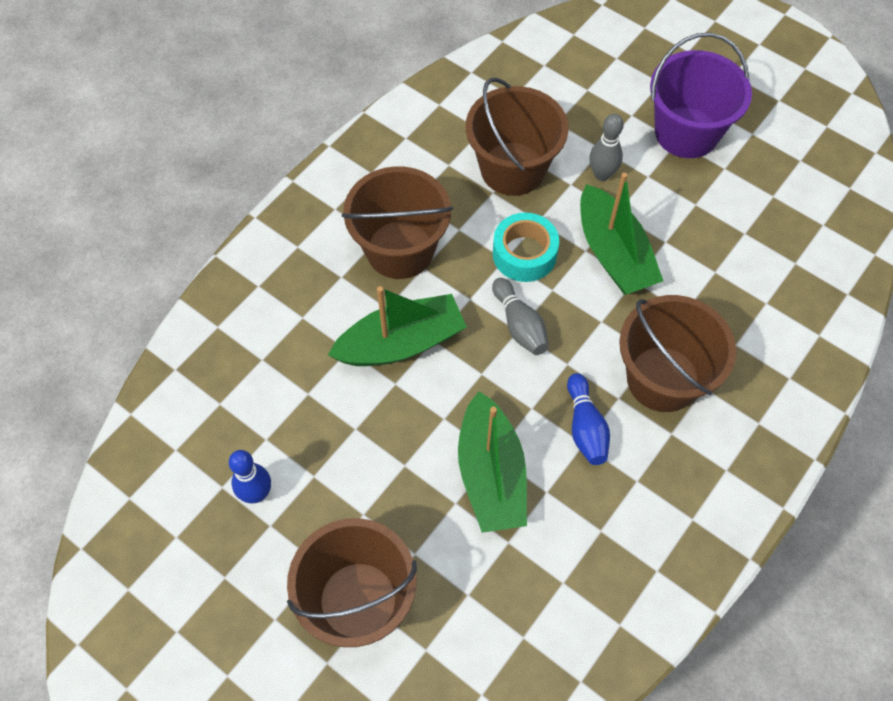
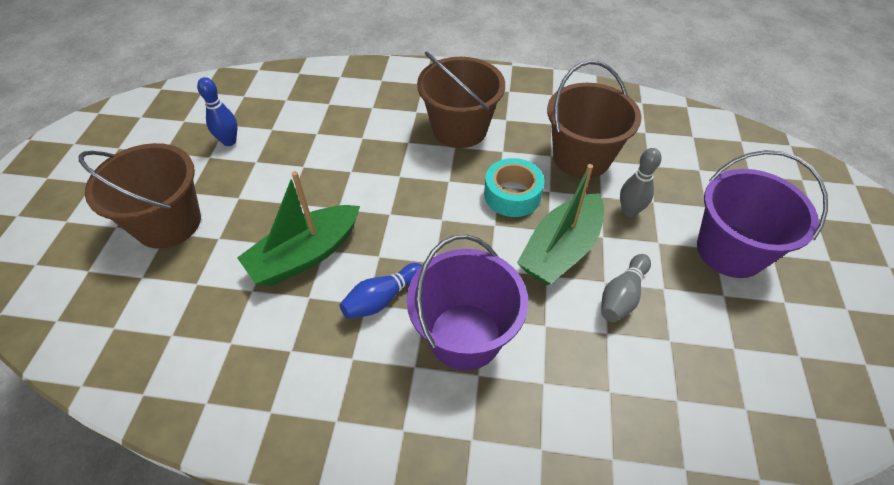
camera: 60 degrees right, 10 degrees down
green boat [328,286,467,366] -> none
grey bowling pin [492,278,549,355] -> grey bowling pin moved to [601,254,651,322]
brown bucket [619,295,736,412] -> purple bucket [407,235,528,371]

